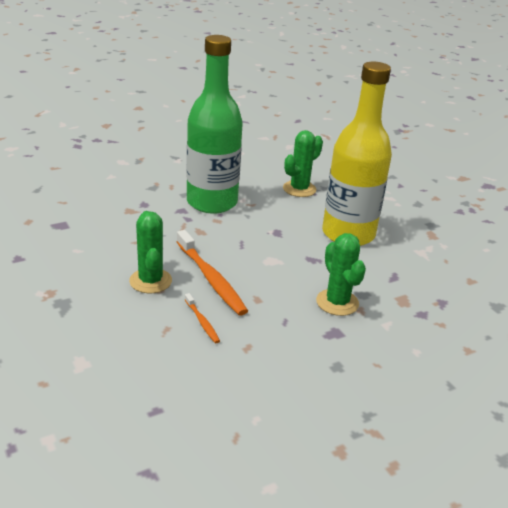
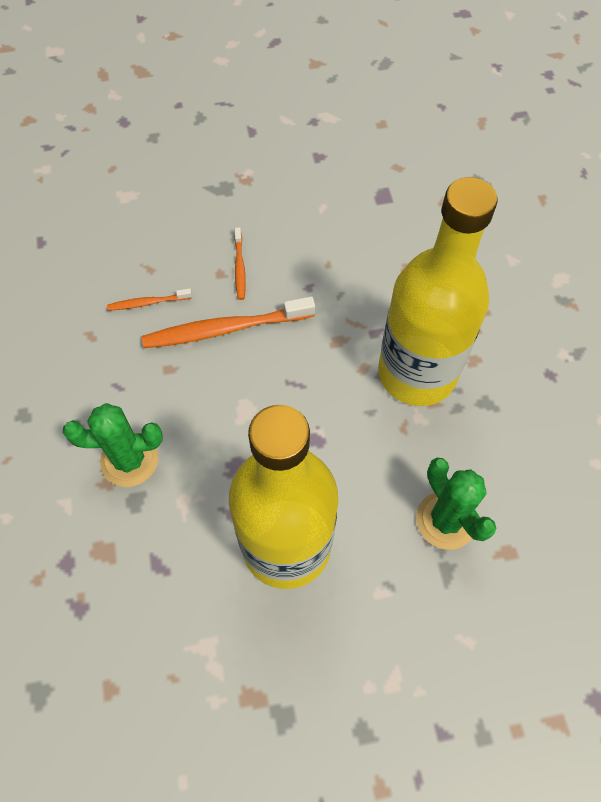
camera: 110 degrees right, 30 degrees up
green cactus [129,211,172,293] -> orange toothbrush [234,227,246,300]
green bottle [186,35,243,213] -> yellow bottle [378,177,498,406]

